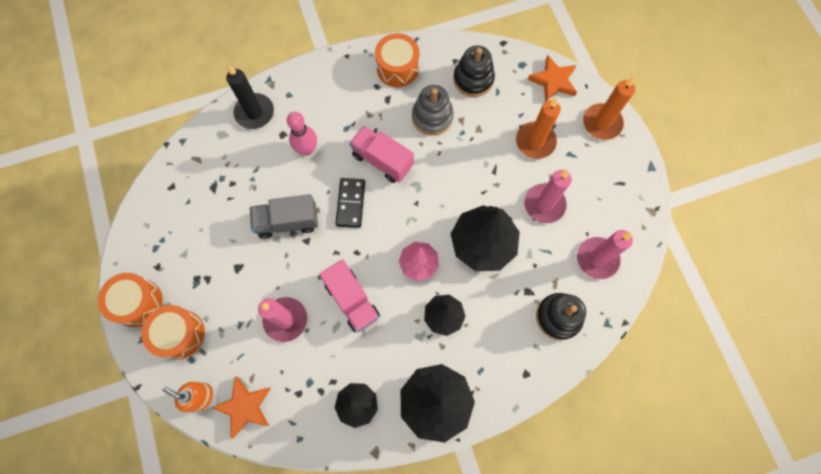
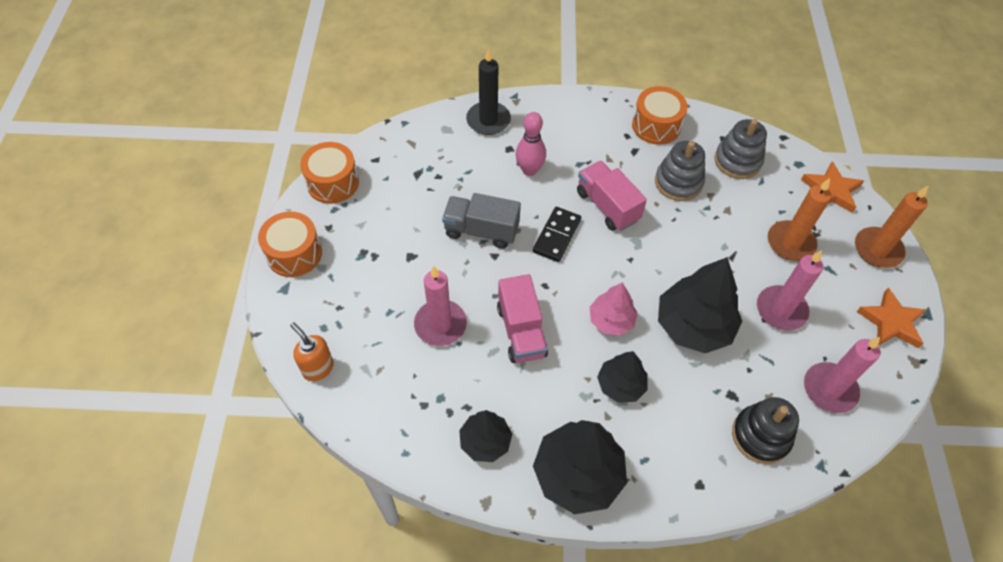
camera: 20 degrees right, 15 degrees down
orange drum [141,305,205,359] -> orange drum moved to [300,142,359,204]
orange star [211,377,271,439] -> orange star moved to [856,288,927,348]
black stacking toy [453,45,495,97] -> grey stacking toy [715,119,767,179]

